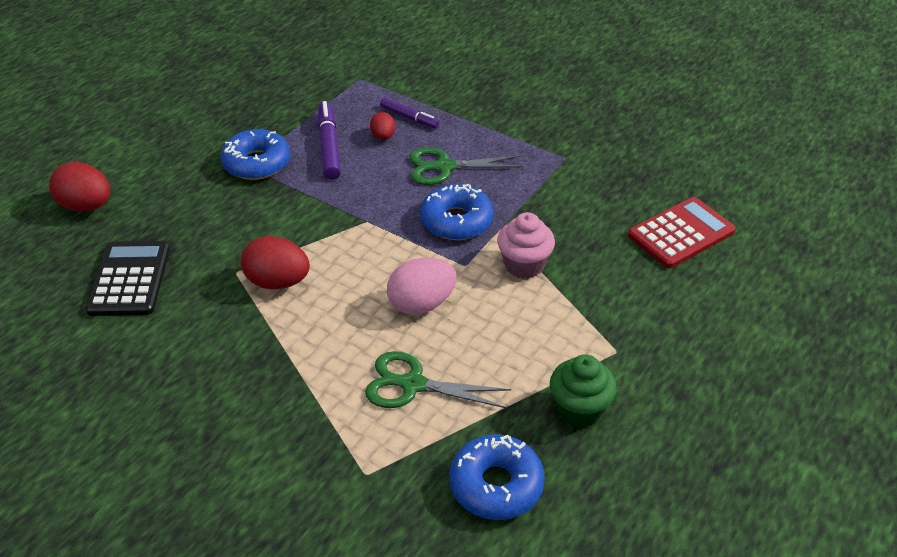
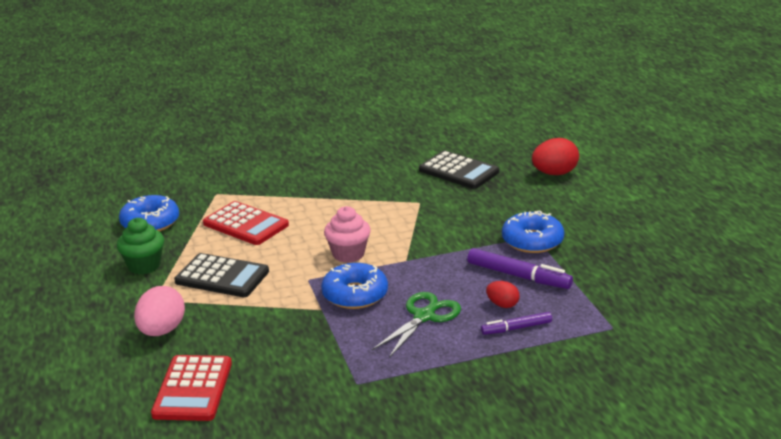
camera: 130 degrees right, 15 degrees down
red egg [241,236,310,289] -> none
green scissors [365,351,511,409] -> red calculator [203,201,289,245]
pink egg [387,258,457,315] -> pink egg moved to [134,286,185,336]
pink cupcake [497,212,555,279] -> pink cupcake moved to [324,206,371,263]
none -> black calculator [174,253,269,297]

